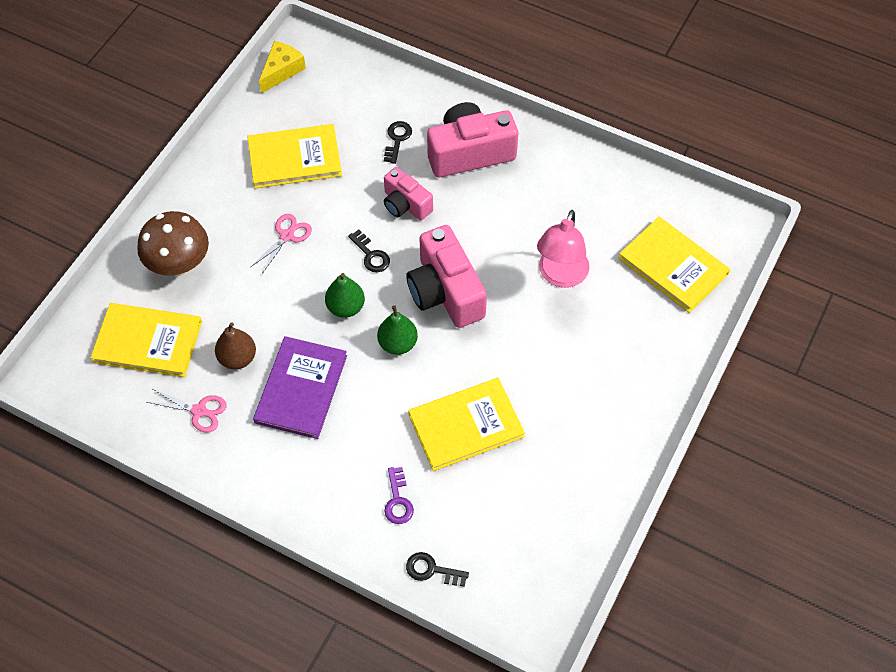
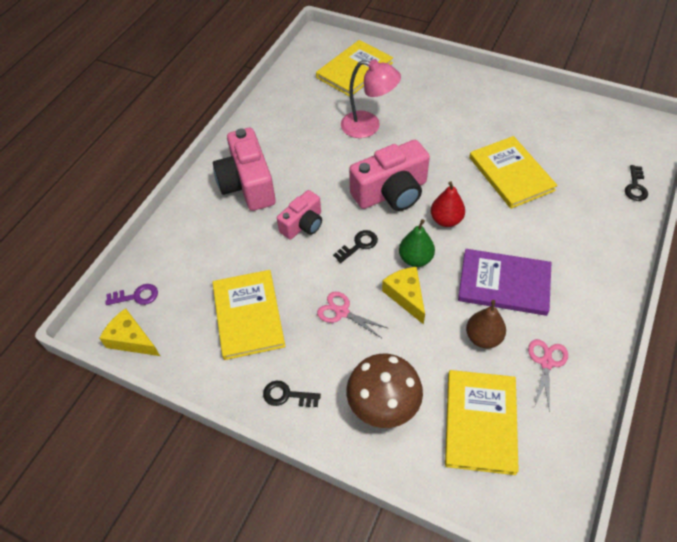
camera: 90 degrees left, 5 degrees down
green pear [377,305,418,355] -> red pear [431,181,465,227]
black key [384,121,412,164] -> black key moved to [263,381,321,407]
purple key [384,467,414,524] -> purple key moved to [105,284,158,305]
none -> yellow cheese [382,267,425,324]

